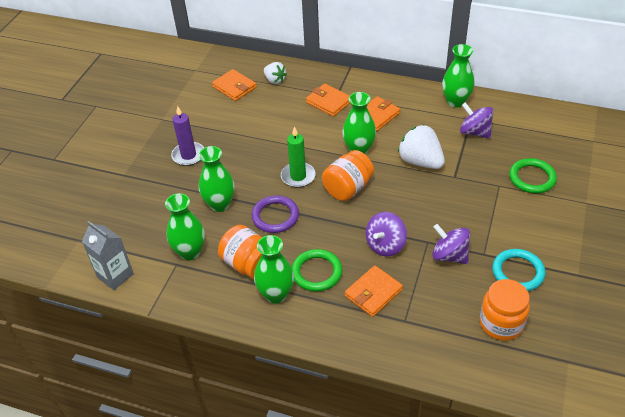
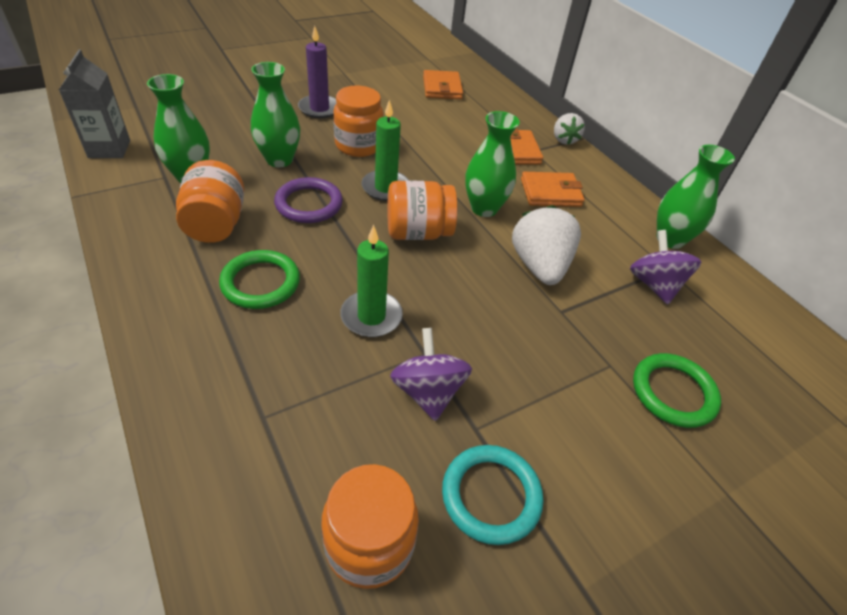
camera: 35 degrees right, 0 degrees up
green vase [254,235,294,304] -> none
white strawberry [264,62,287,84] -> white strawberry moved to [554,113,585,145]
orange wallet [345,265,403,317] -> none
purple spinning top [366,212,407,257] -> green candle [340,225,403,337]
none -> orange jar [333,86,384,157]

